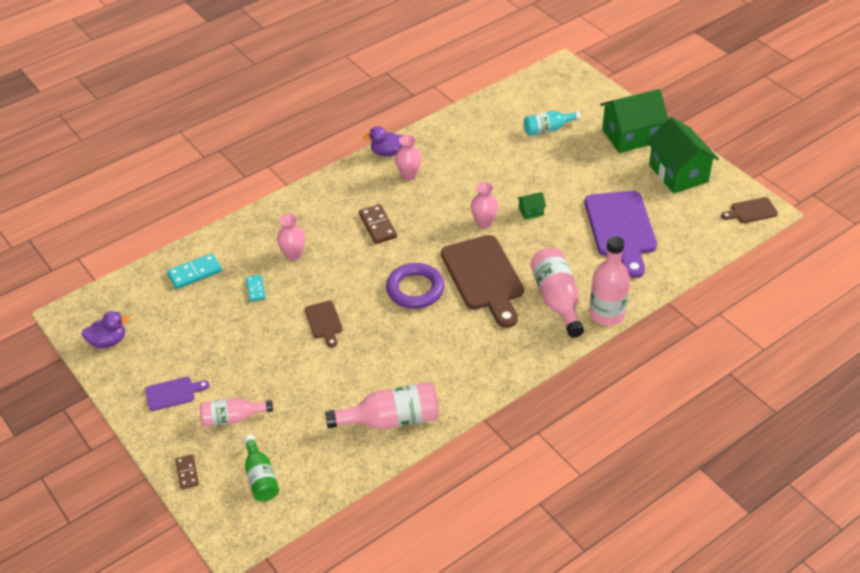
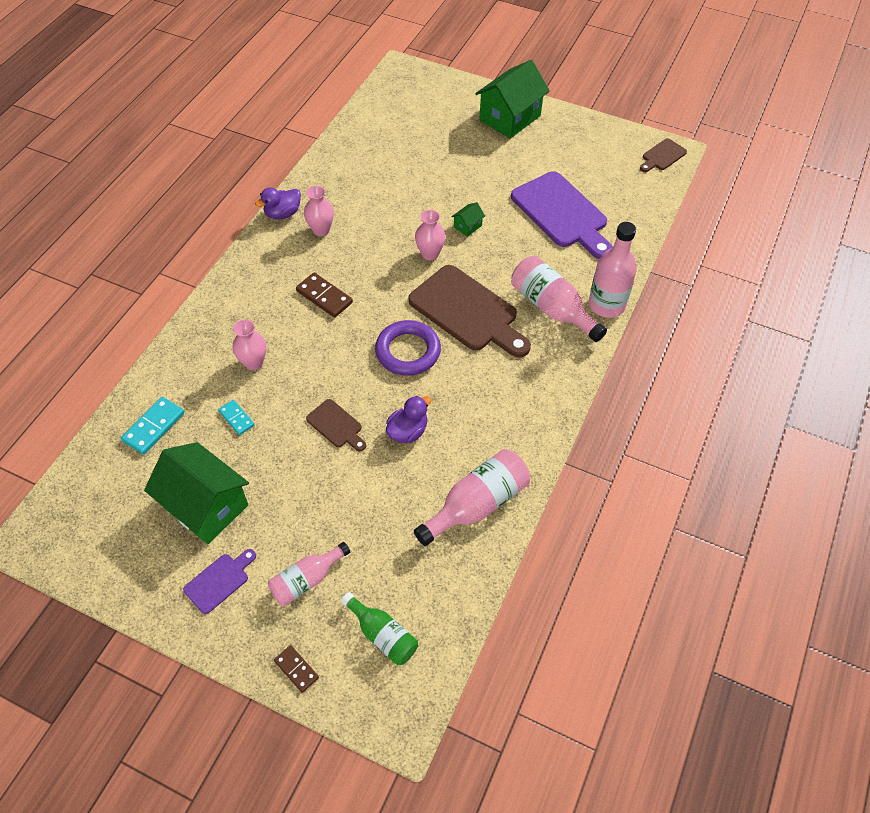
camera: 30 degrees left, 10 degrees up
purple duck [81,311,130,348] -> purple duck moved to [386,396,431,443]
turquoise bottle [523,111,581,136] -> none
green house [646,117,719,194] -> green house moved to [144,442,249,544]

